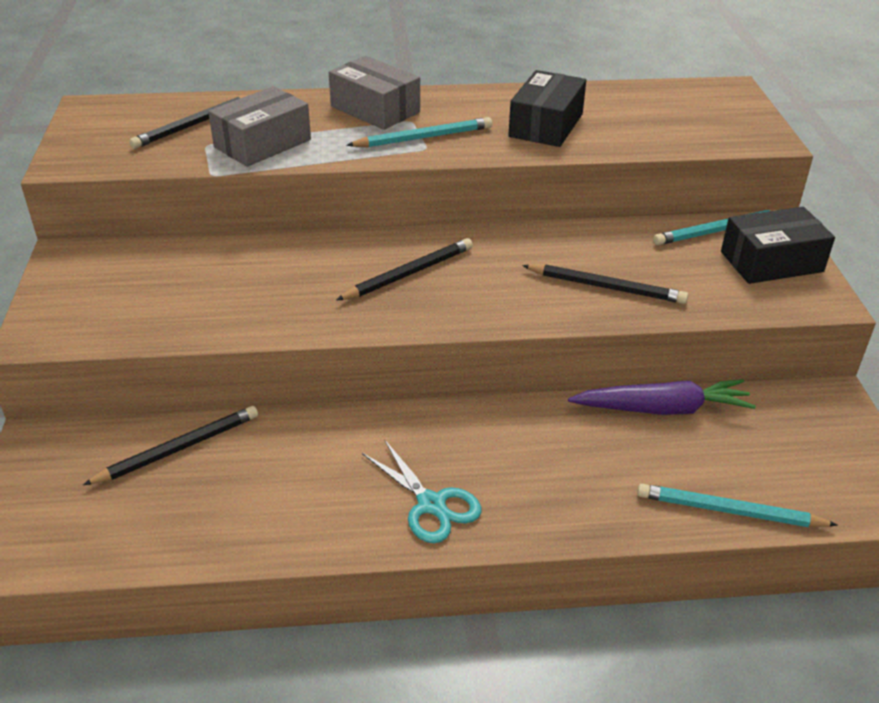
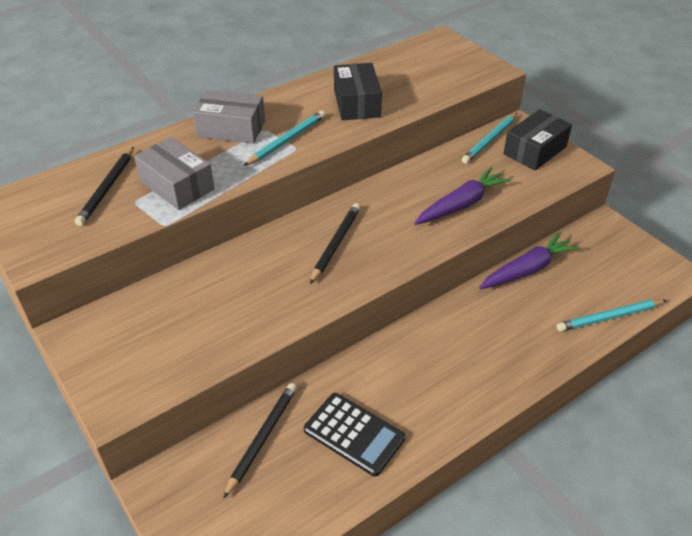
camera: 30 degrees left, 5 degrees up
grey box [208,86,311,167] -> grey box turned 60 degrees counterclockwise [134,137,215,210]
turquoise scissors [362,439,482,543] -> none
black pencil [522,264,688,304] -> purple carrot [414,167,511,225]
none -> black calculator [304,393,406,477]

